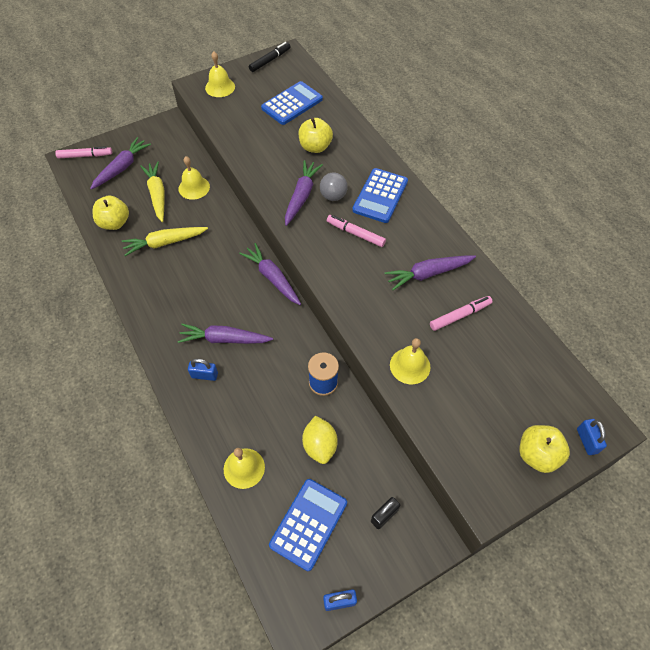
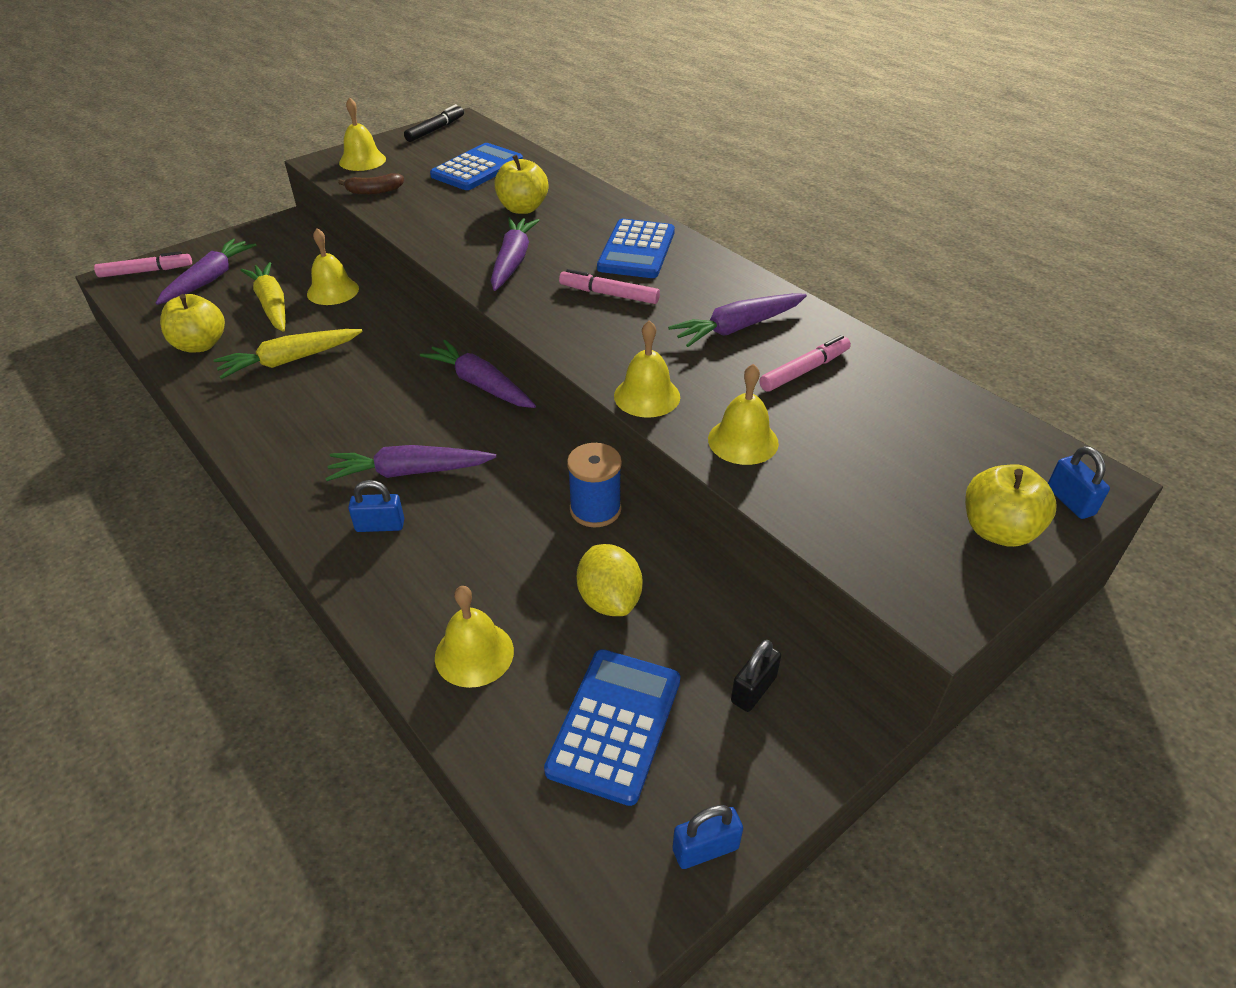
camera: 10 degrees left, 15 degrees down
grey ball [320,172,348,201] -> none
none -> brown banana [338,173,404,195]
none -> yellow bell [614,320,680,417]

